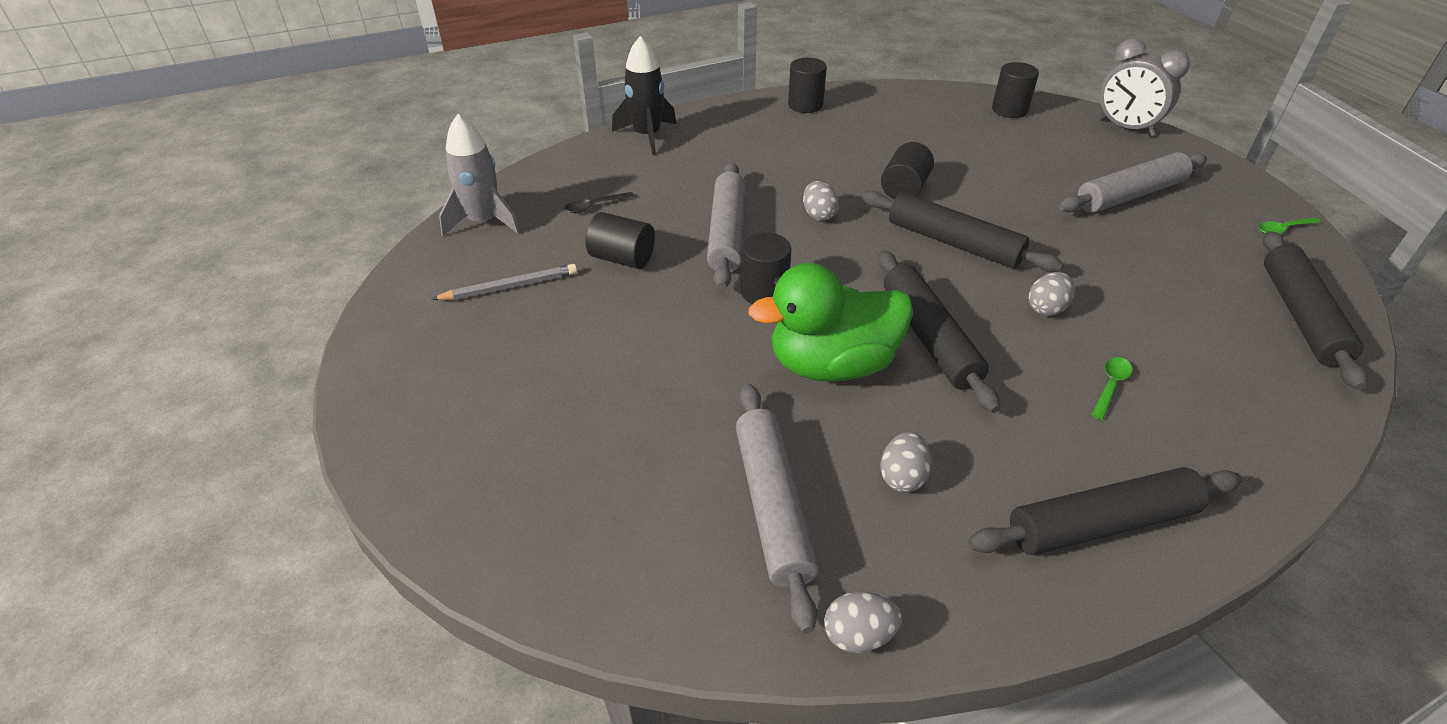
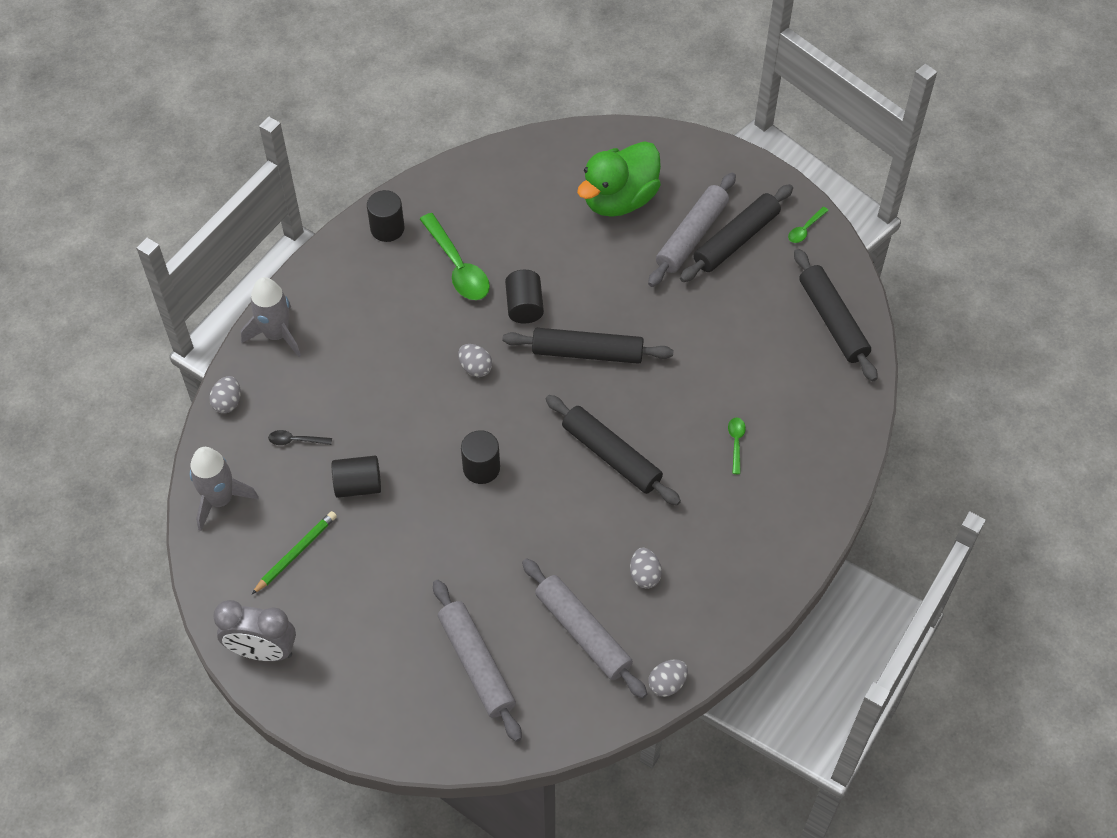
camera: 30 degrees left, 15 degrees up
grey pencil [431,264,577,300] -> green pencil [252,511,337,594]
black spoon [565,192,634,213] -> black spoon turned 60 degrees clockwise [268,430,332,445]
black rocket [612,36,676,155] -> grey rocket [241,277,301,357]
grey rolling pin [707,163,746,289] -> grey rolling pin moved to [433,580,522,742]
green duck [748,263,913,382] -> green duck moved to [577,141,661,217]
black rolling pin [968,467,1242,555] -> black rolling pin moved to [680,184,793,282]
black cylinder [992,62,1039,118] -> none
grey egg [1029,272,1075,316] -> grey egg moved to [209,376,241,413]
grey clock [1099,38,1190,136] -> grey clock moved to [213,600,296,661]
none -> green spoon [420,213,490,300]

